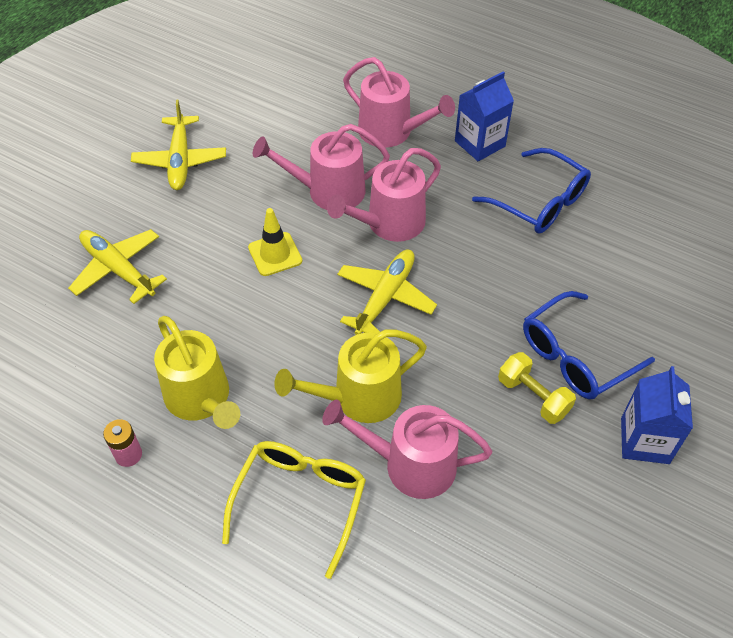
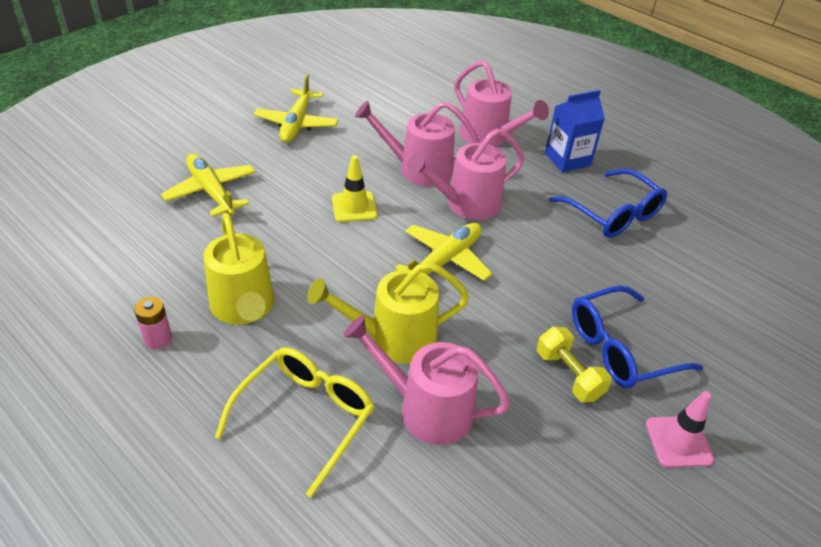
camera: 10 degrees right, 10 degrees down
blue carton [621,366,693,464] -> pink traffic cone [646,391,714,468]

